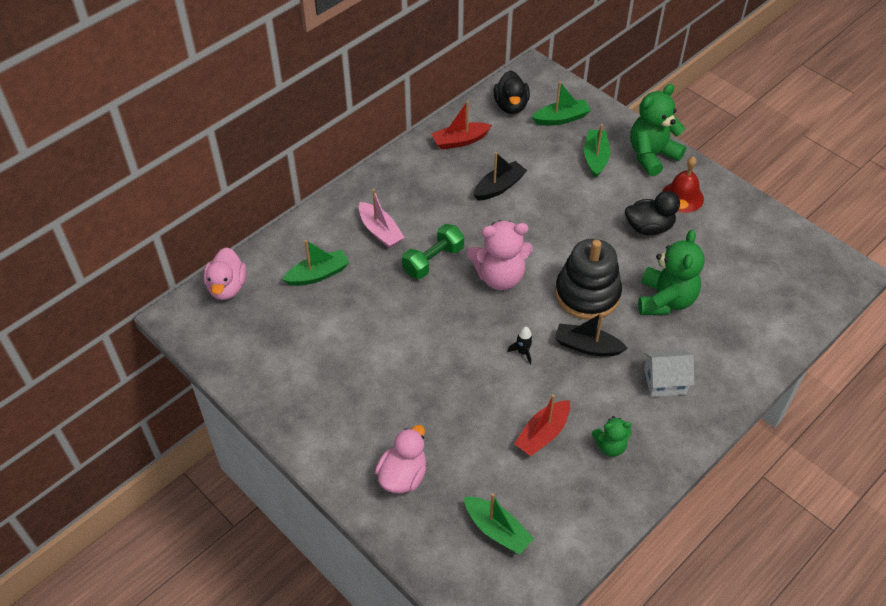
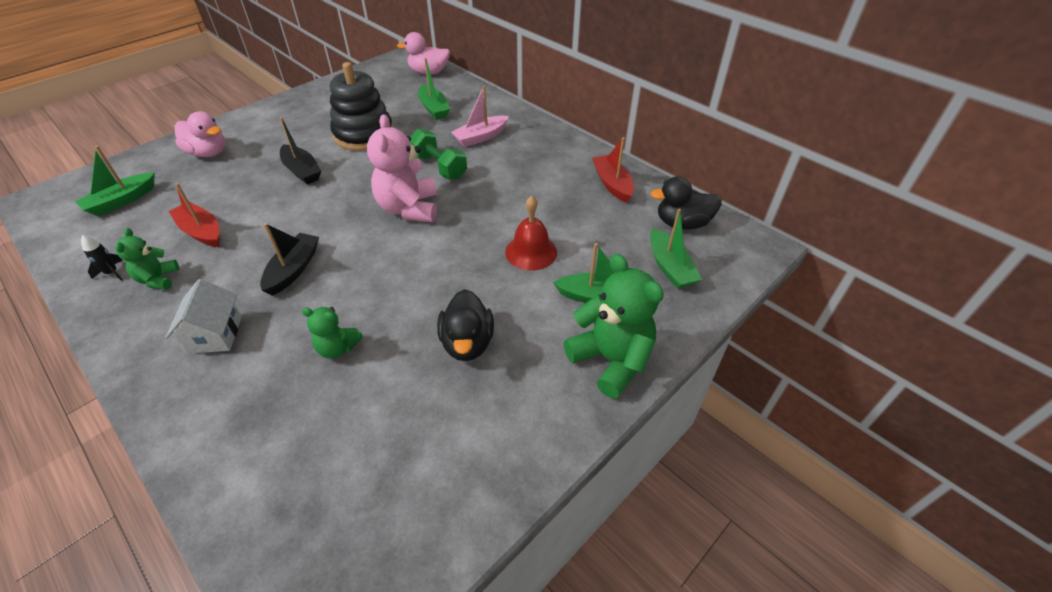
camera: 90 degrees right, 5 degrees down
black boat [473,152,527,201] -> black boat moved to [280,117,321,185]
black rocket [507,326,533,365] -> black rocket moved to [81,235,123,281]
black stacking toy [555,239,622,320] -> black stacking toy moved to [330,62,393,151]
green teddy bear [638,230,705,315] -> green teddy bear [302,307,363,359], size x0.55
red bell [662,156,704,213] -> red bell moved to [505,196,557,271]

